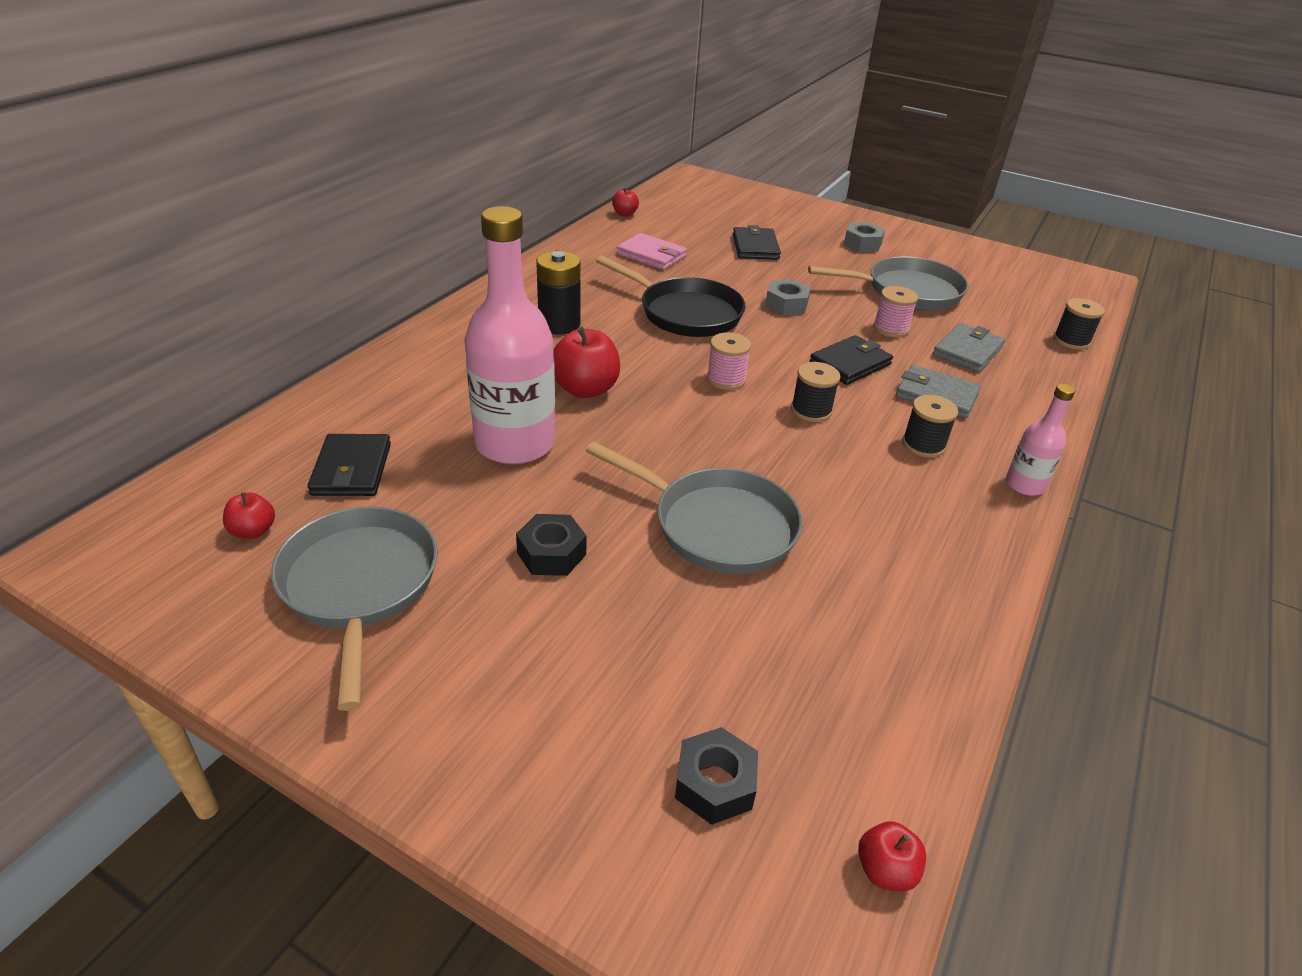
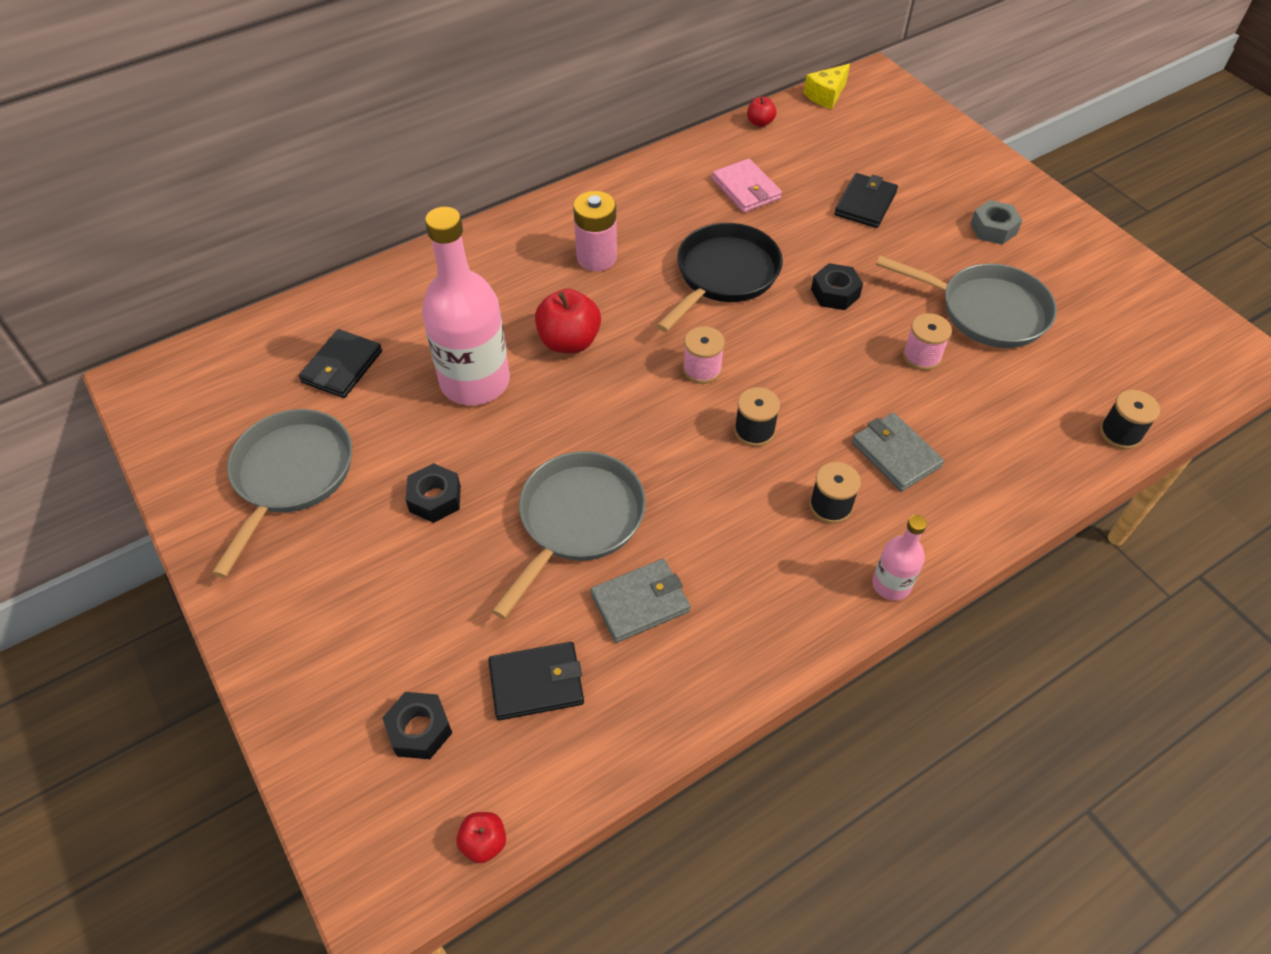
camera: 30 degrees right, 15 degrees up
red apple [223,492,275,539] -> none
black battery [536,251,580,335] -> pink battery [573,191,617,271]
grey pan [585,441,803,574] -> grey pan turned 120 degrees counterclockwise [492,451,646,619]
black pan [596,256,746,337] -> black pan turned 120 degrees counterclockwise [656,223,783,332]
grey nut [765,279,811,316] -> black nut [811,263,863,310]
black wallet [809,335,893,385] -> black wallet moved to [488,642,584,720]
grey wallet [933,323,1005,372] -> grey wallet moved to [591,559,691,643]
none -> yellow cheese [803,64,850,109]

